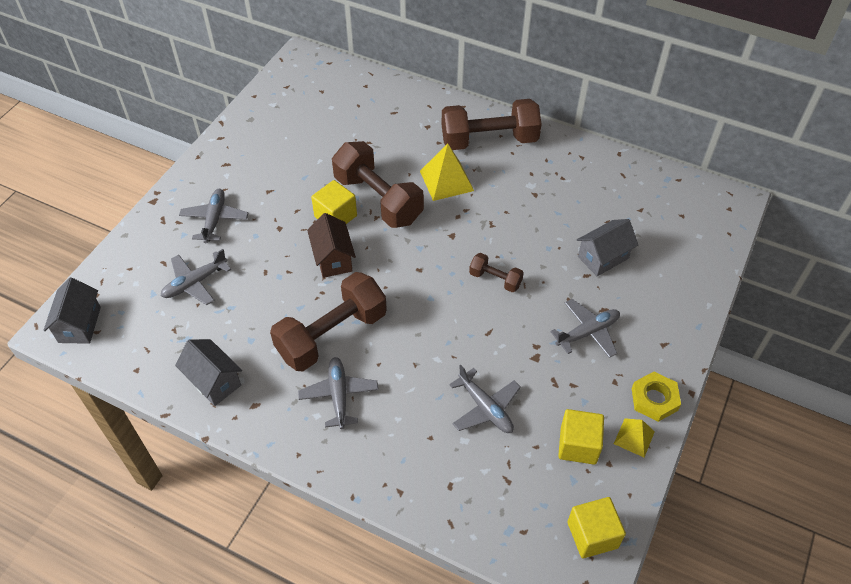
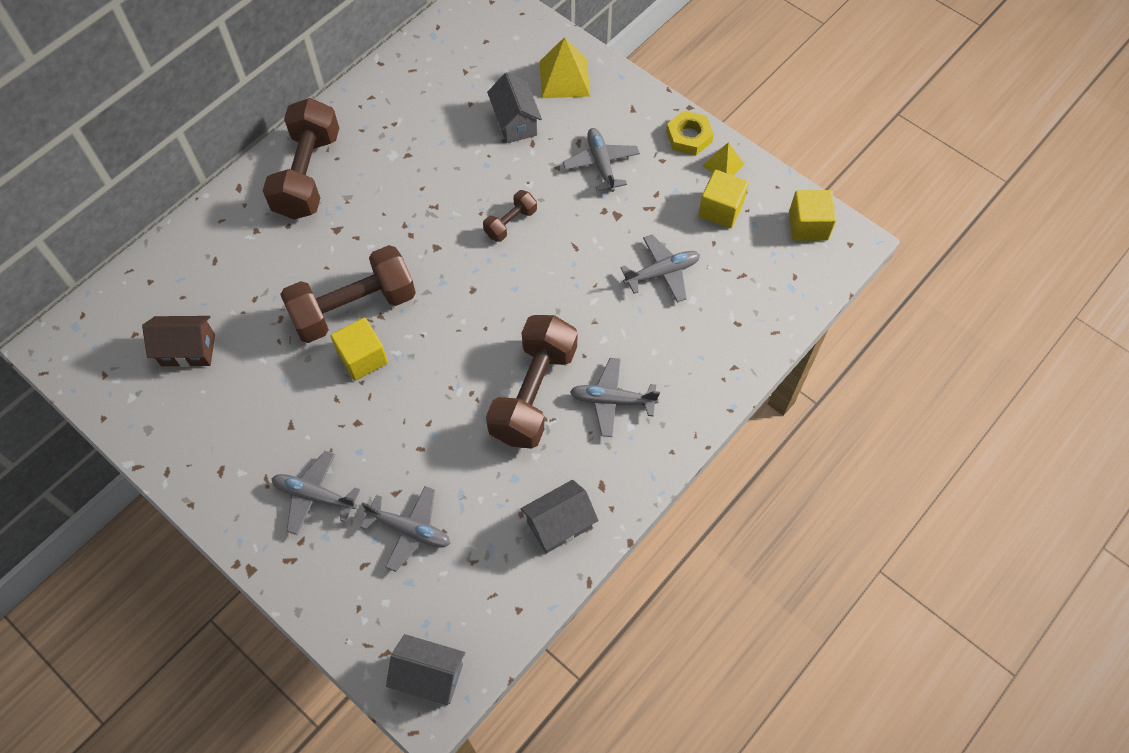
camera: 75 degrees left, 10 degrees up
grey plane [161,249,231,305] -> grey plane turned 45 degrees counterclockwise [361,486,451,572]
brown dumbbell [270,272,387,372] -> brown dumbbell turned 45 degrees clockwise [486,315,578,449]
brown house [307,213,356,278] -> brown house moved to [142,316,215,367]
yellow pyramid [420,144,474,201] -> yellow pyramid moved to [540,37,590,98]

